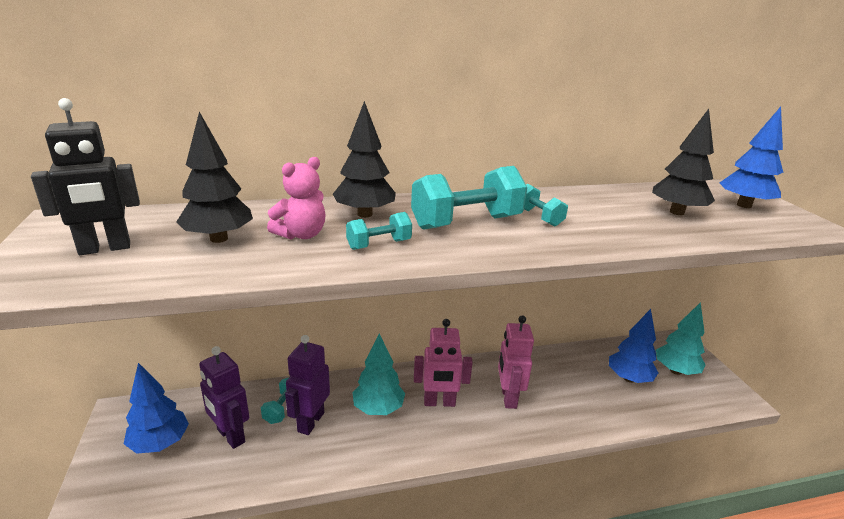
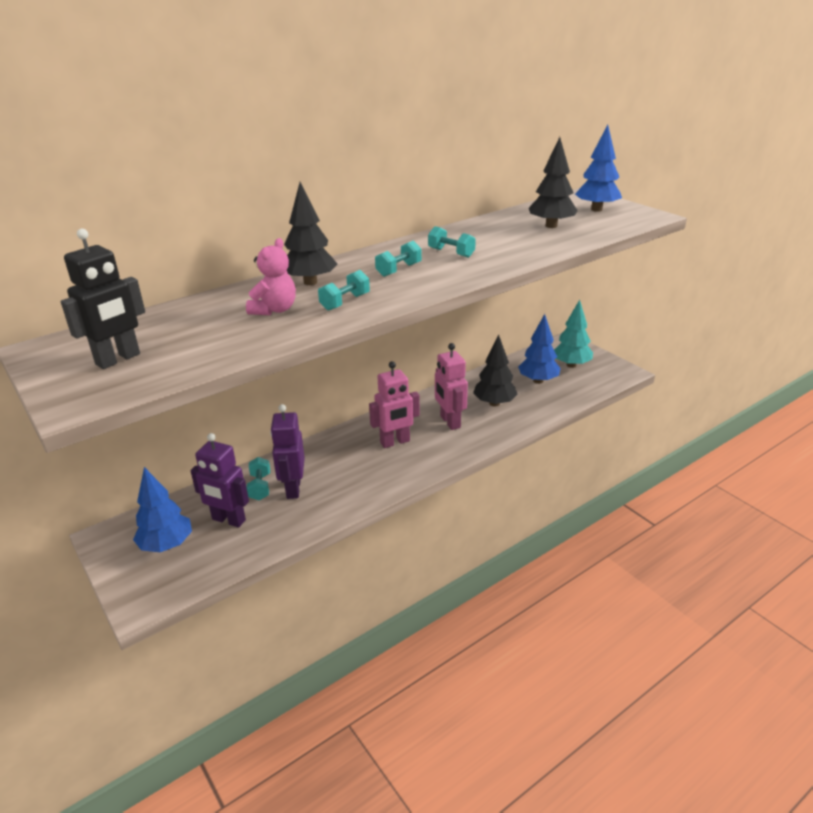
camera: 20 degrees left, 5 degrees up
black tree [176,112,253,243] -> black tree moved to [473,334,518,407]
turquoise tree [352,333,405,415] -> none
turquoise dumbbell [411,166,527,230] -> turquoise dumbbell [375,241,422,277], size x0.52

